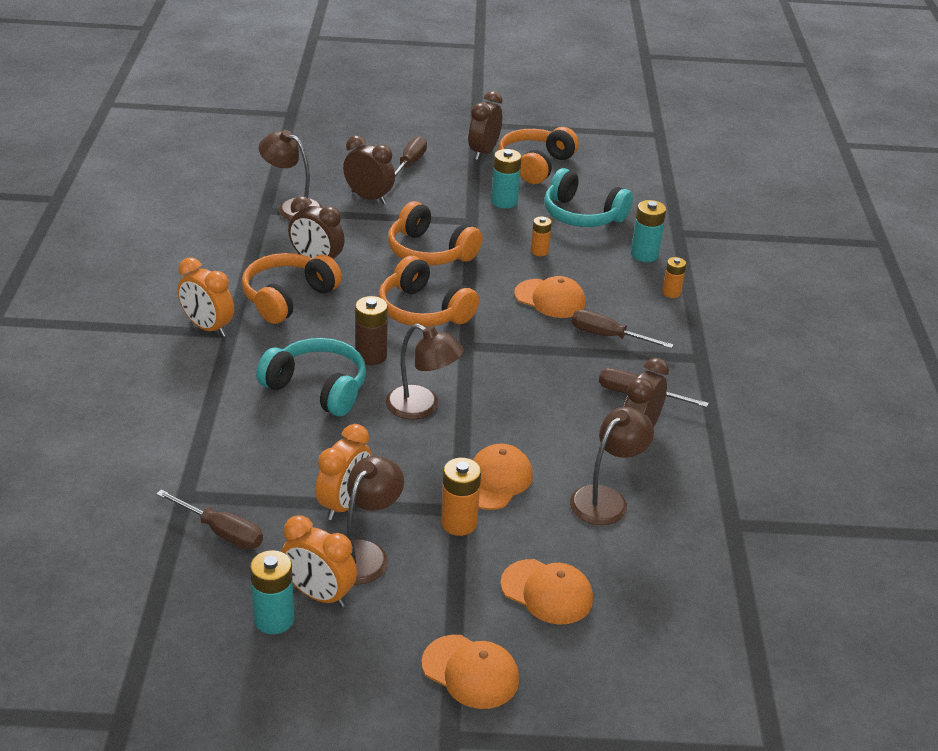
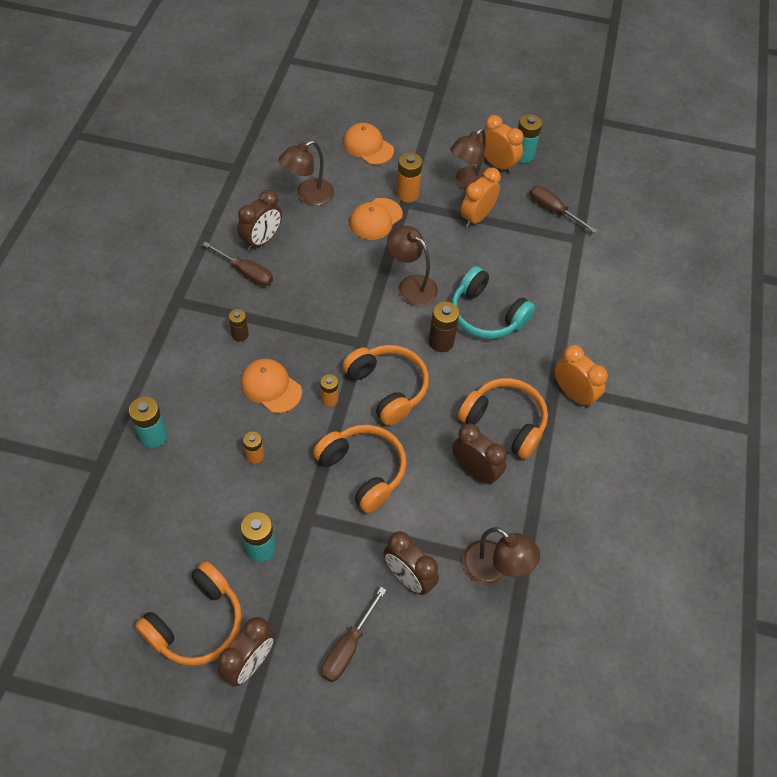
camera: 170 degrees left, 20 degrees up
orange headphones [241,253,342,324] -> orange headphones turned 105 degrees counterclockwise [458,378,548,460]
orange cap [422,635,519,709] -> none
turquoise headphones [544,168,633,227] -> none
brown screwdriver [572,310,674,349] -> brown battery [229,309,249,342]
orange battery [662,257,686,298] -> orange battery moved to [320,374,338,407]

